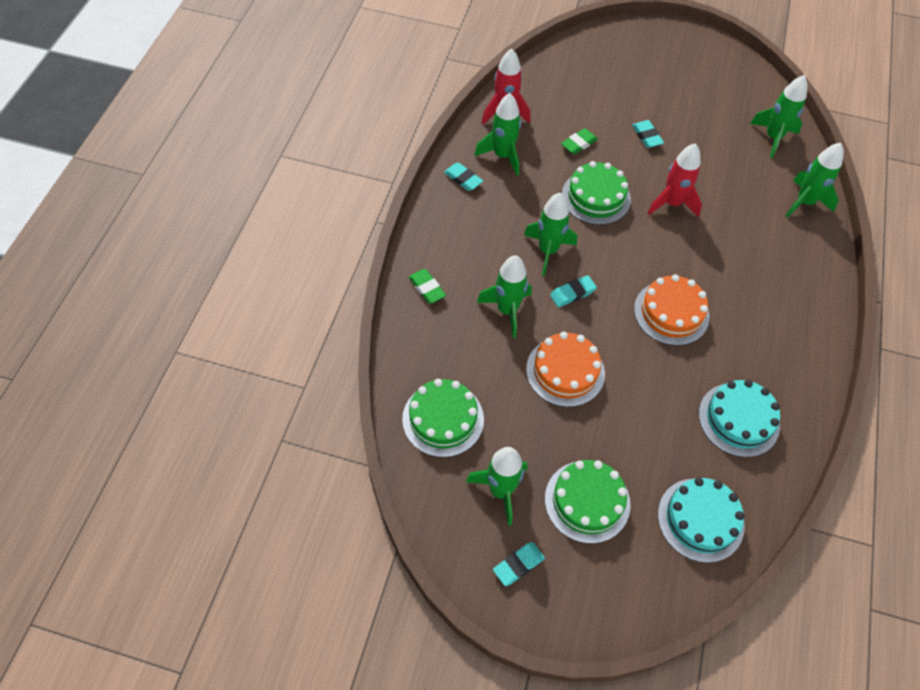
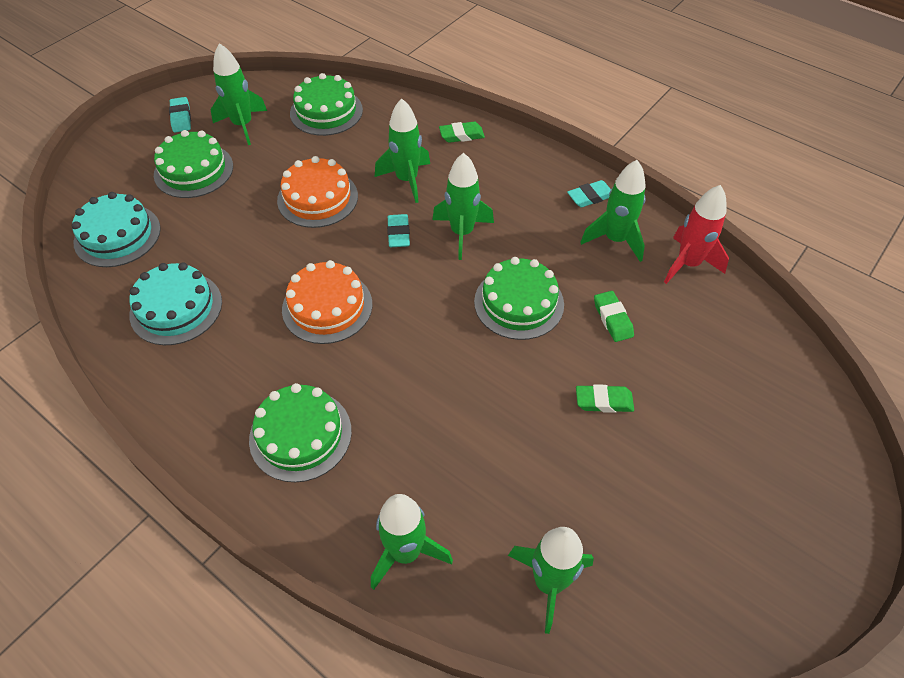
camera: 115 degrees right, 5 degrees down
turquoise eraser [632,120,664,148] -> green eraser [576,384,634,413]
red rocket [647,143,702,217] -> none
none -> green cake [249,383,352,482]

